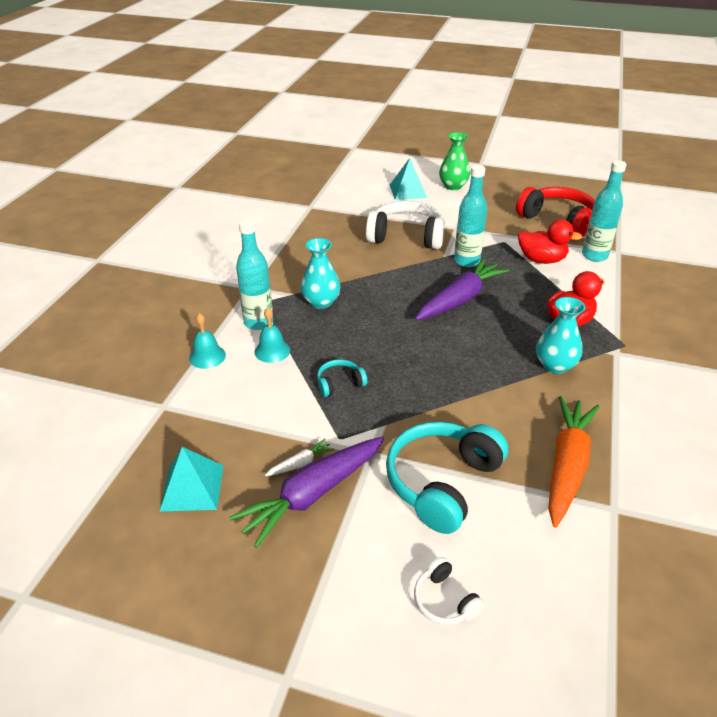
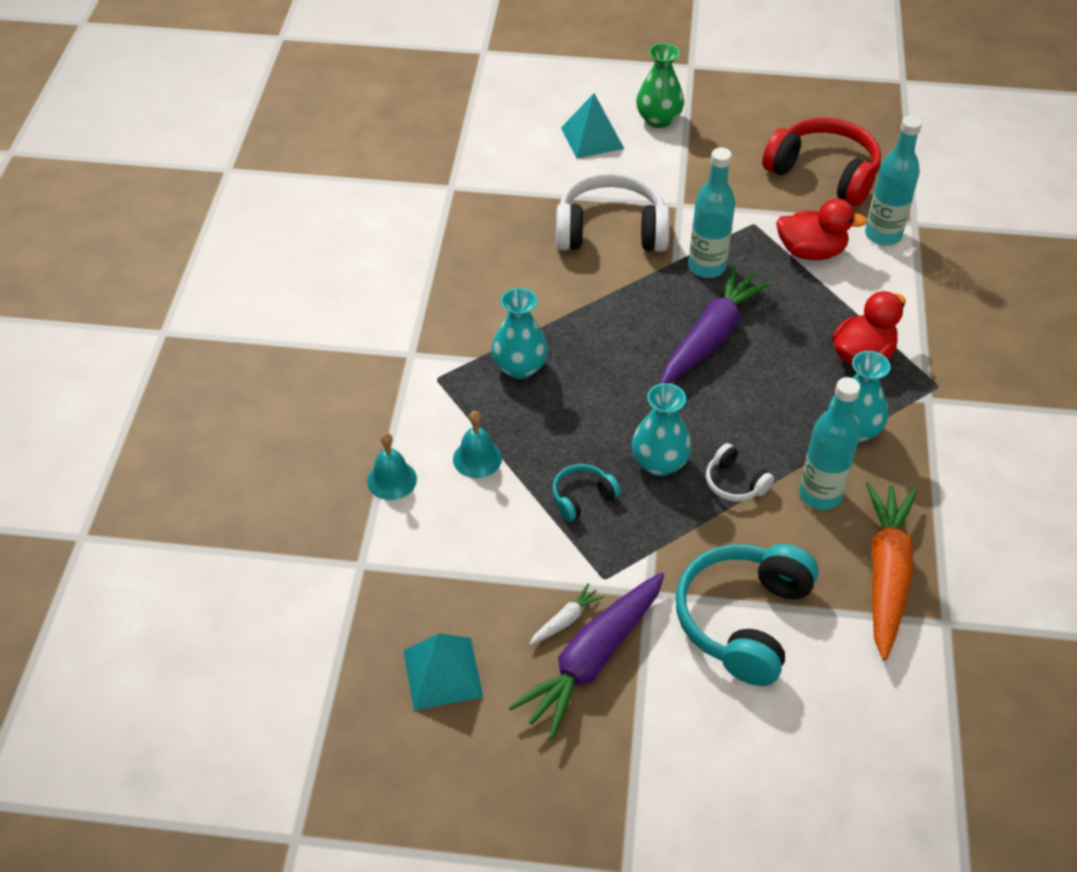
camera: 10 degrees left, 10 degrees up
turquoise bottle [236,219,273,330] -> turquoise bottle moved to [799,377,860,510]
white headphones [414,557,485,625] -> white headphones moved to [706,443,774,502]
none -> turquoise vase [631,383,692,476]

